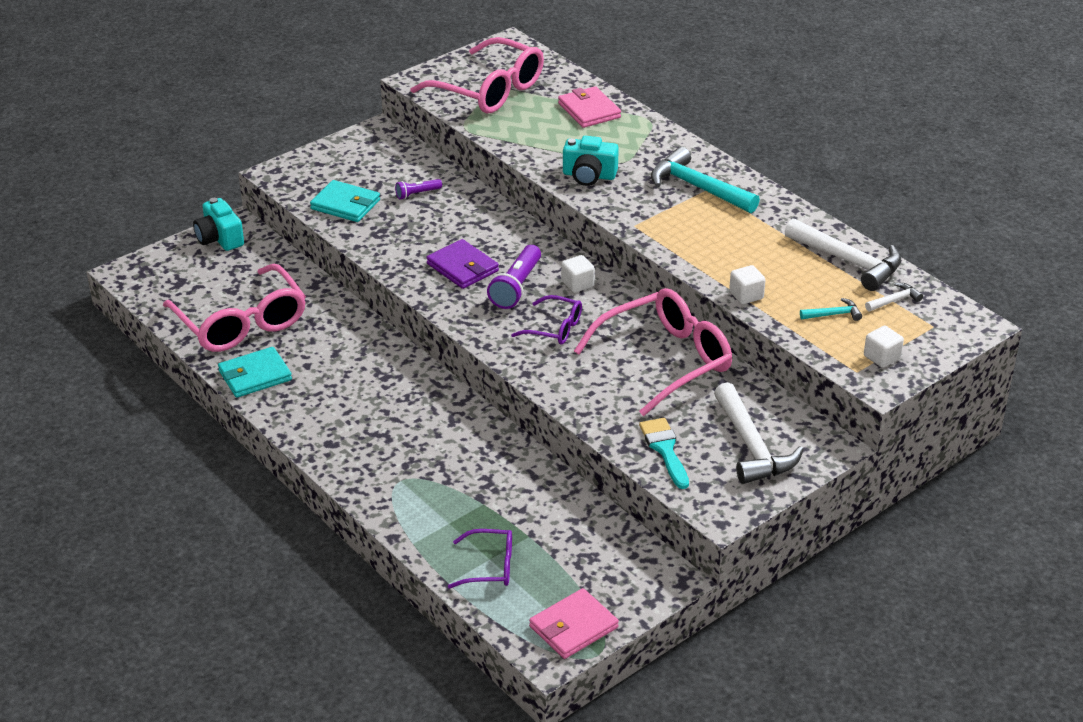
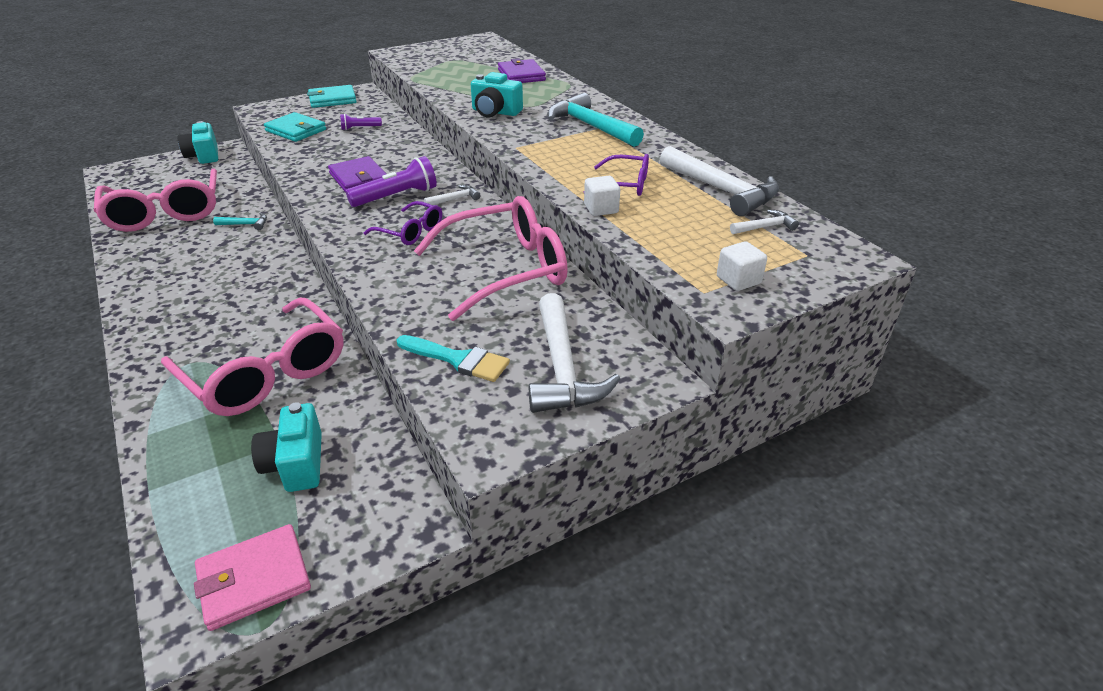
camera: 10 degrees right, 0 degrees up
turquoise wallet [218,347,292,398] -> turquoise wallet moved to [307,85,357,108]
pink glasses [410,37,544,113] -> pink glasses moved to [161,298,344,416]
purple glasses [448,529,512,589] -> purple glasses moved to [594,154,649,196]
purple flashlight [487,245,541,309] -> purple flashlight turned 150 degrees counterclockwise [346,156,437,207]
pink wallet [558,86,621,128] -> purple wallet [498,58,546,83]
white cube [561,255,595,293] -> white hammer [424,185,480,205]
turquoise brush [639,418,689,489] -> turquoise brush turned 120 degrees clockwise [396,335,510,382]
turquoise hammer [800,298,862,321] -> turquoise hammer moved to [213,213,267,230]
none -> turquoise camera [251,402,322,492]

